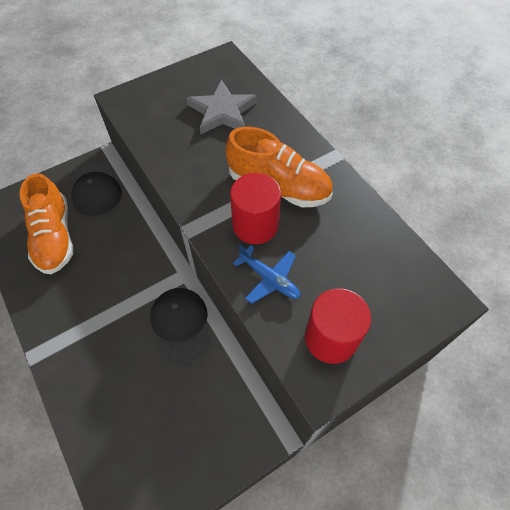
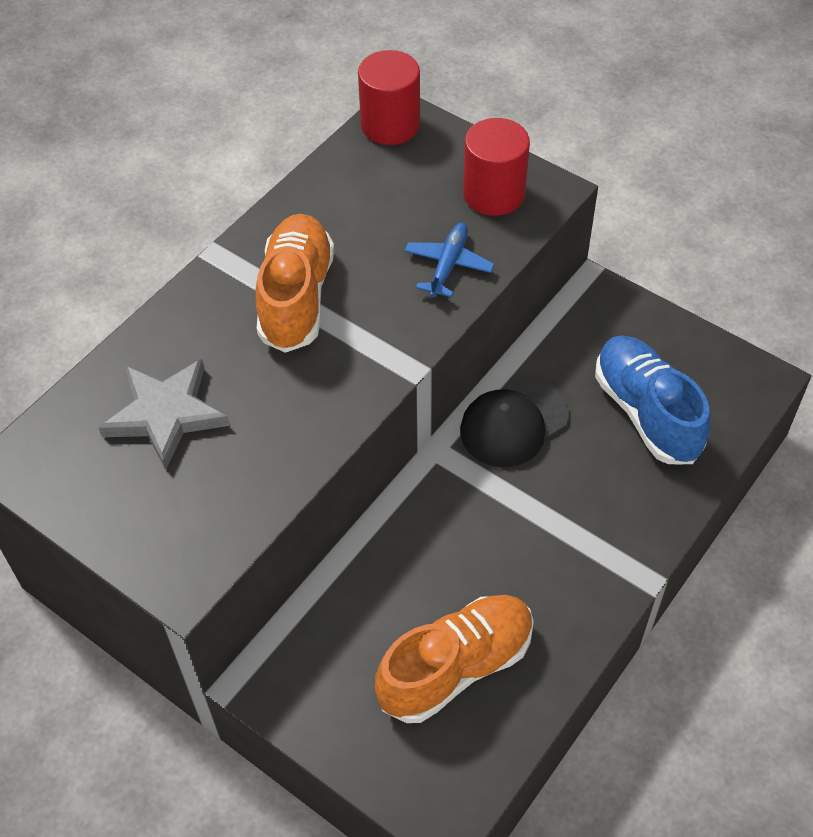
camera: 110 degrees left, 5 degrees down
black cap [71,163,122,216] -> none
red cylinder [230,173,281,244] -> red cylinder moved to [358,50,420,145]
none -> blue shoe [595,336,711,464]

